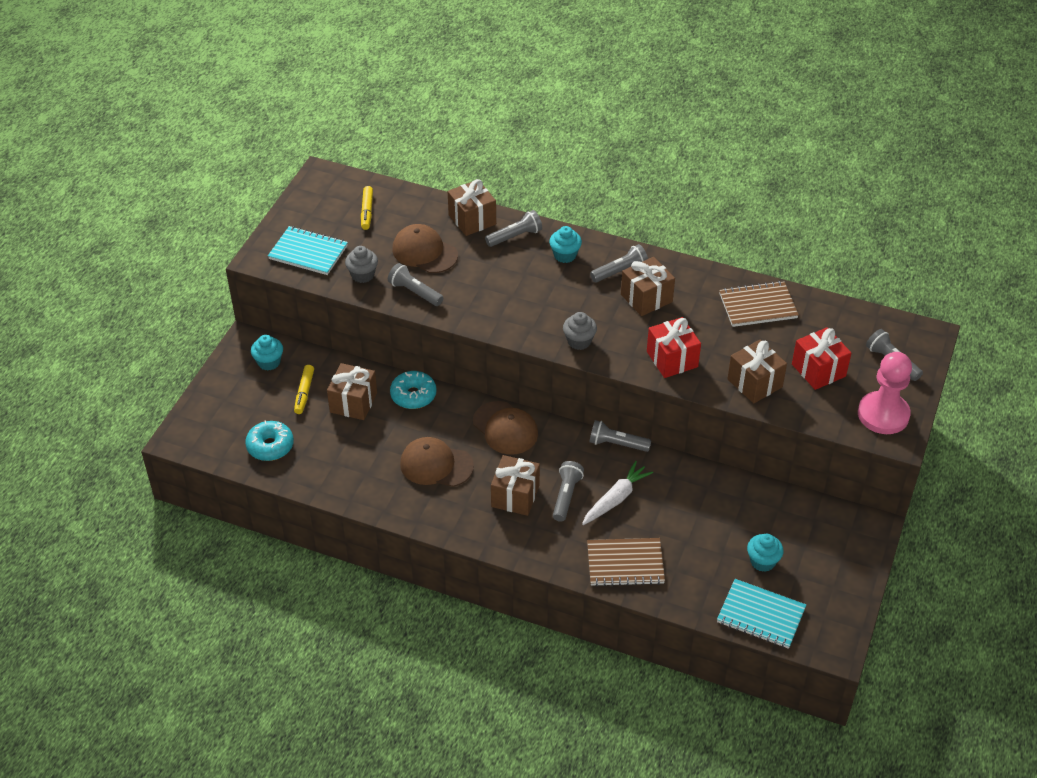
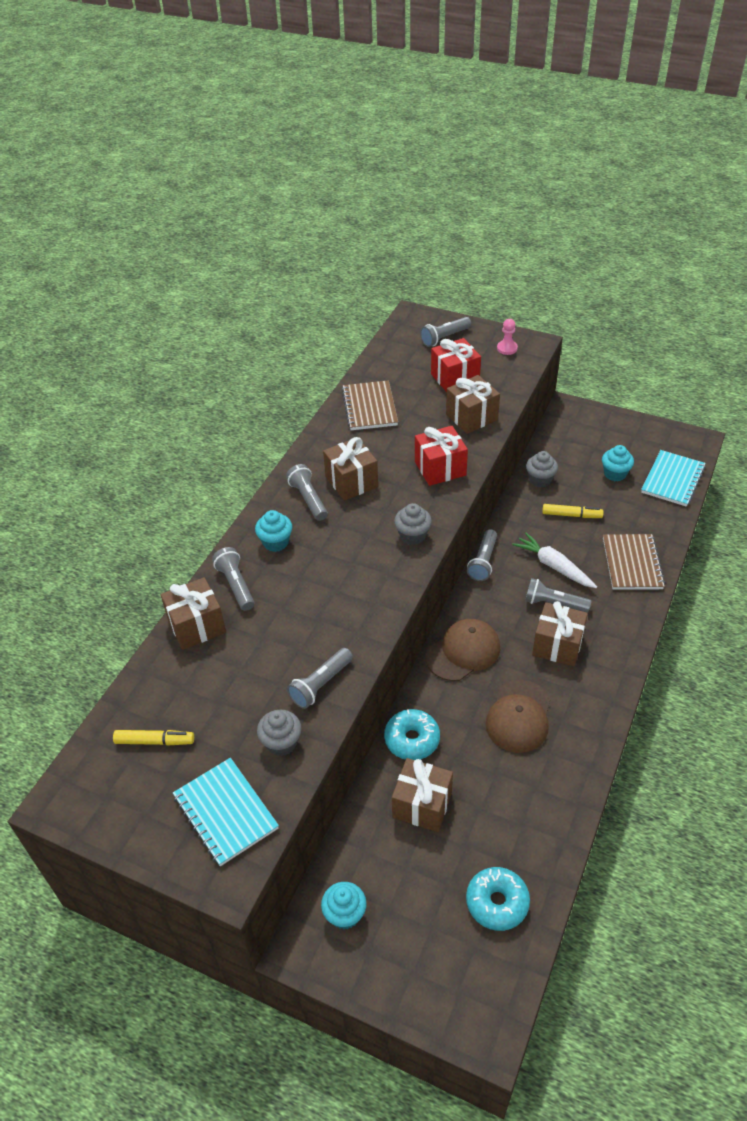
camera: 85 degrees left, 0 degrees up
turquoise notebook [268,226,348,275] -> turquoise notebook turned 60 degrees counterclockwise [173,758,279,866]
yellow marker [294,365,314,414] -> yellow marker moved to [542,504,604,518]
brown cap [392,224,458,273] -> none
pink pawn [858,352,912,434] -> pink pawn [497,319,518,355], size x0.46
none -> grey cupcake [526,451,558,487]

